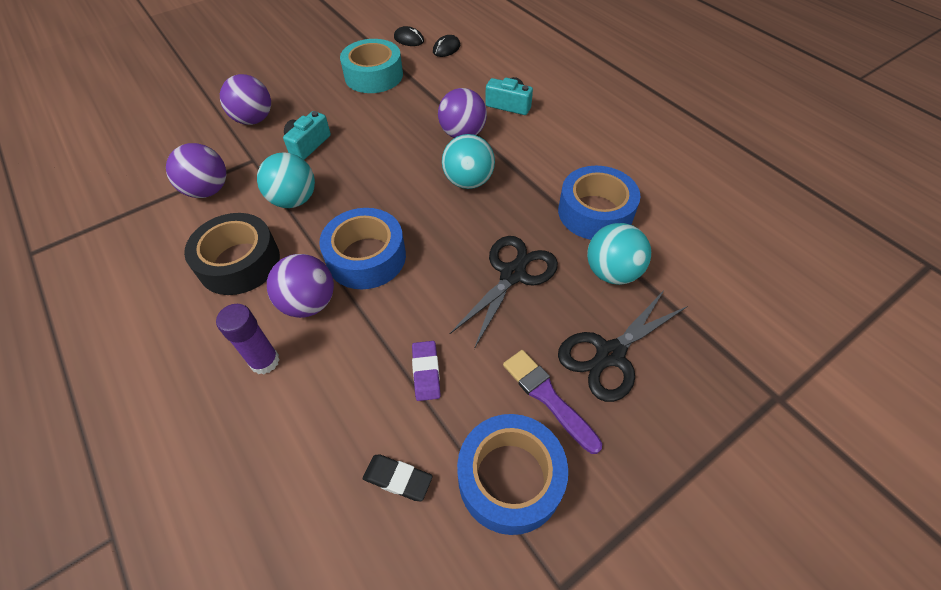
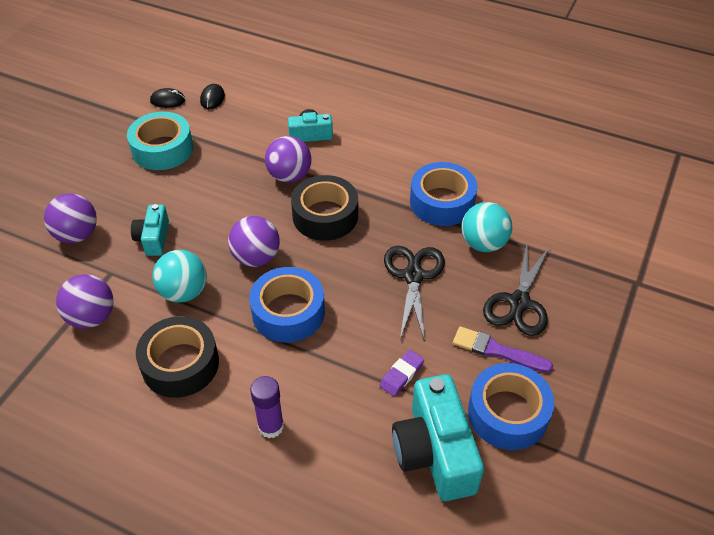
camera: 30 degrees left, 5 degrees down
purple ball [267,254,334,318] -> purple ball moved to [228,216,280,267]
black eraser [363,455,433,501] -> turquoise camera [392,374,484,501]
purple eraser [412,341,441,401] -> purple eraser turned 75 degrees clockwise [379,350,424,396]
turquoise ball [442,134,495,189] -> black tape [291,175,358,241]

